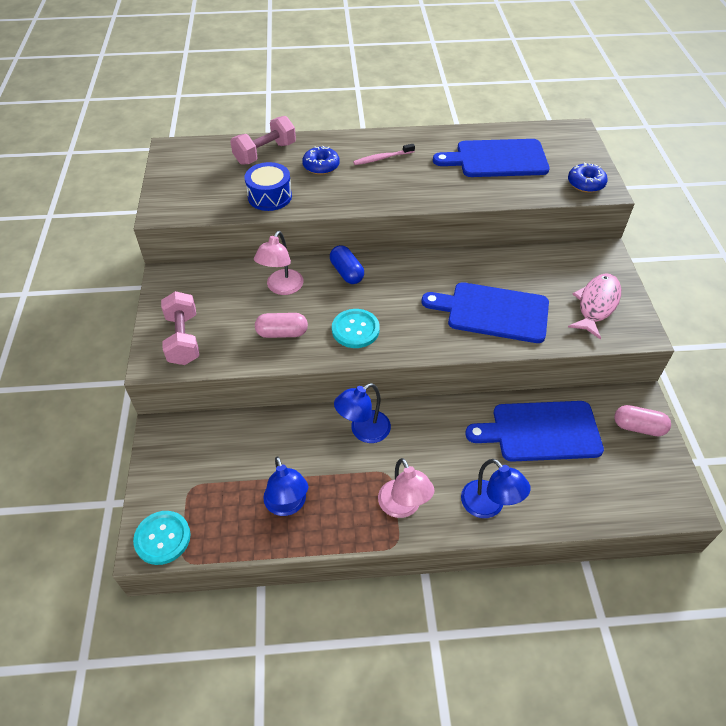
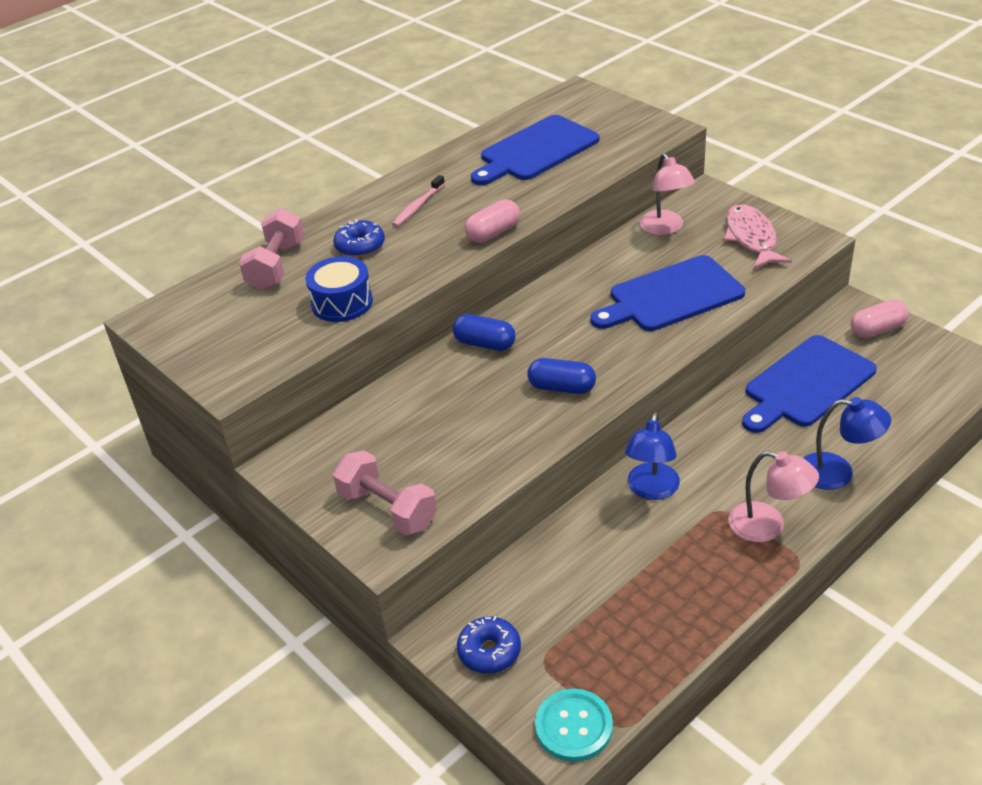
camera: 35 degrees left, 10 degrees down
pink lamp [254,231,304,295] -> pink lamp moved to [639,153,695,235]
pink capsule [255,313,308,338] -> pink capsule moved to [465,199,520,243]
blue lamp [263,456,308,516] -> none
turquoise button [332,309,380,348] -> blue capsule [527,358,596,394]
blue donut [568,162,608,193] -> blue donut moved to [457,616,521,674]

